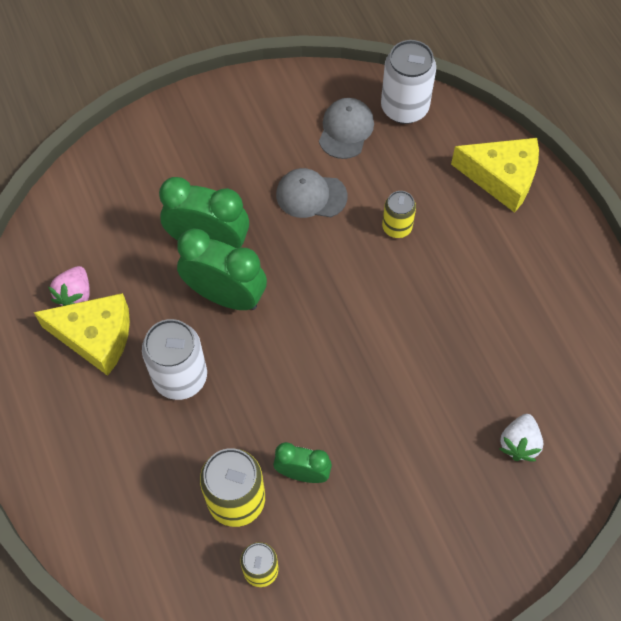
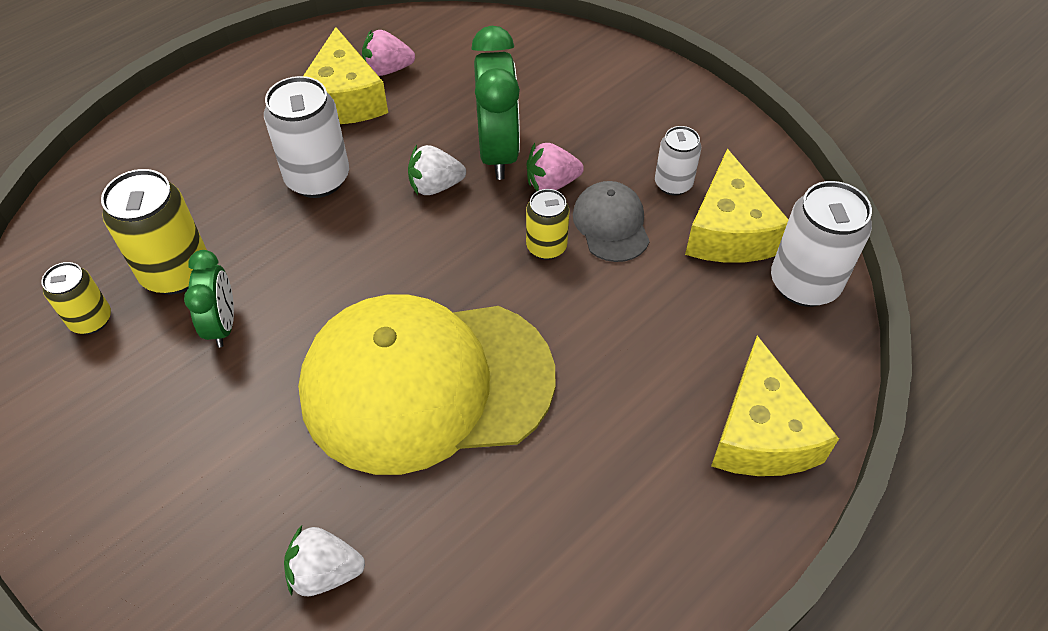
camera: 70 degrees right, 10 degrees down
green clock [177,228,267,310] -> white strawberry [408,145,466,195]
grey cap [319,98,374,159] -> yellow cheese [685,149,789,263]
yellow can [382,191,416,238] -> yellow can moved to [526,189,569,260]
none -> yellow cap [298,294,555,475]
none -> pink strawberry [526,143,584,191]
none -> white can [655,126,701,196]

